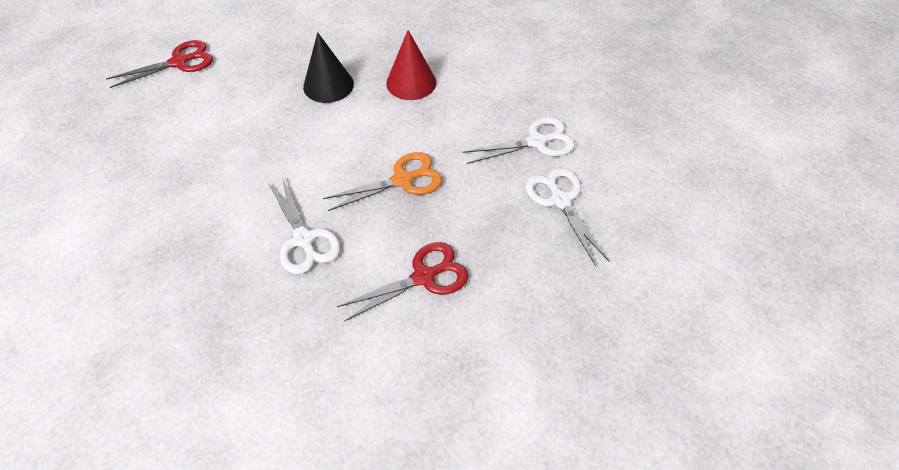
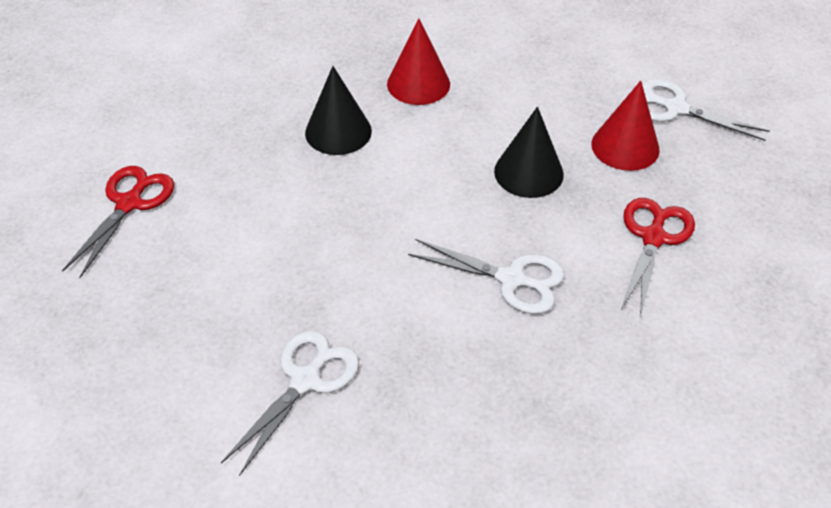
camera: 40 degrees left, 5 degrees down
orange scissors [323,152,442,211] -> black cone [494,107,564,198]
white scissors [462,117,575,164] -> white scissors moved to [221,330,359,476]
none -> red cone [591,81,660,171]

